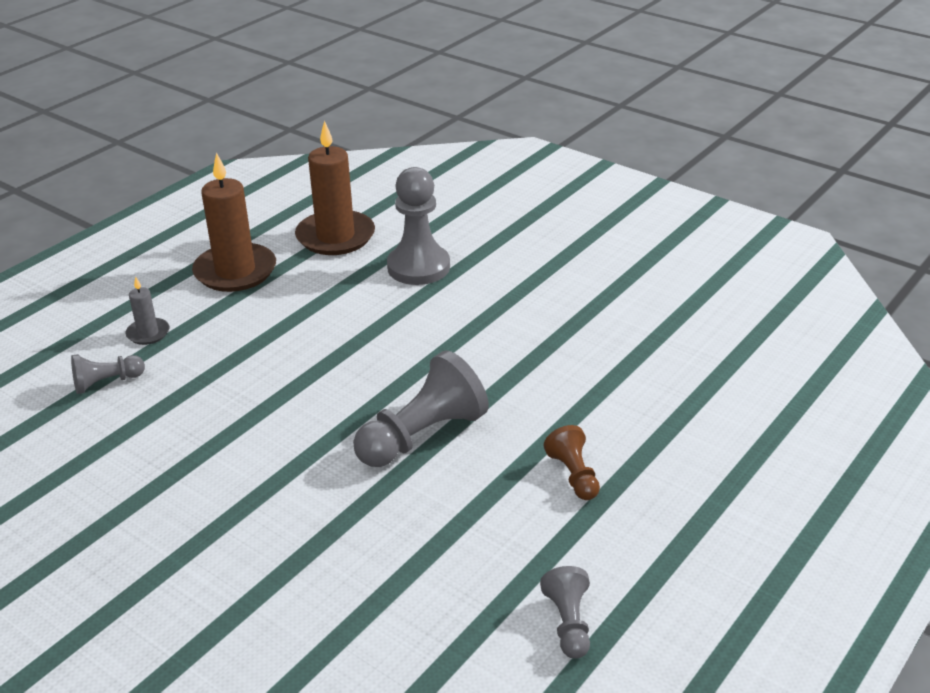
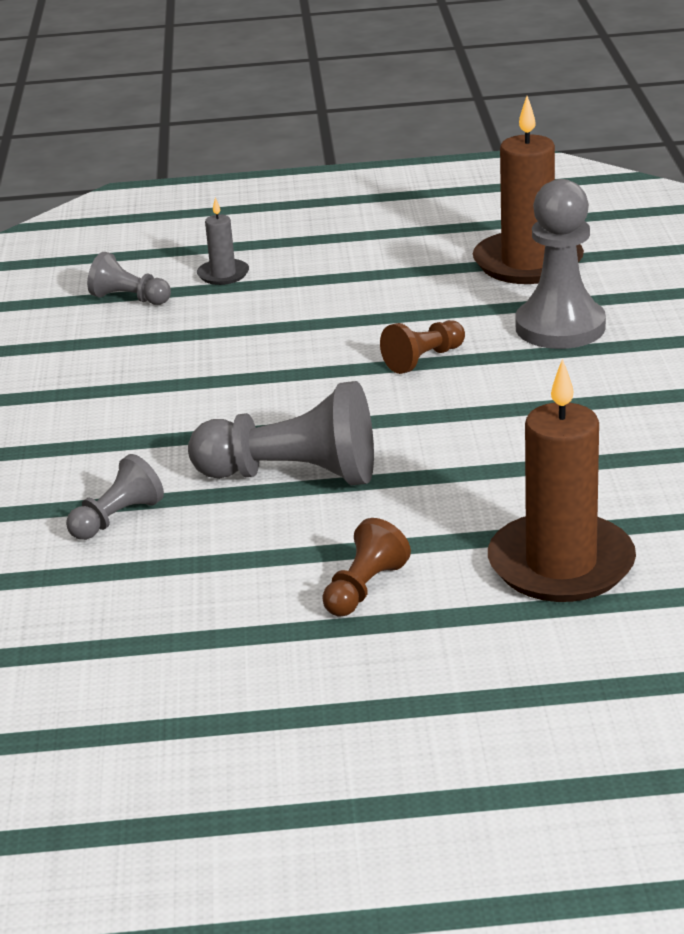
camera: 50 degrees right, 5 degrees down
brown candle [192,153,276,292] -> brown candle moved to [488,359,636,602]
grey pawn [540,566,590,659] -> grey pawn moved to [66,454,164,540]
none -> brown pawn [380,320,465,374]

